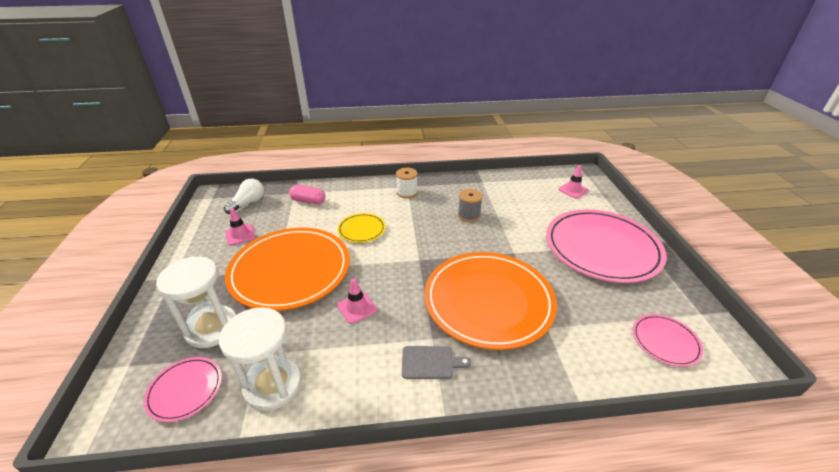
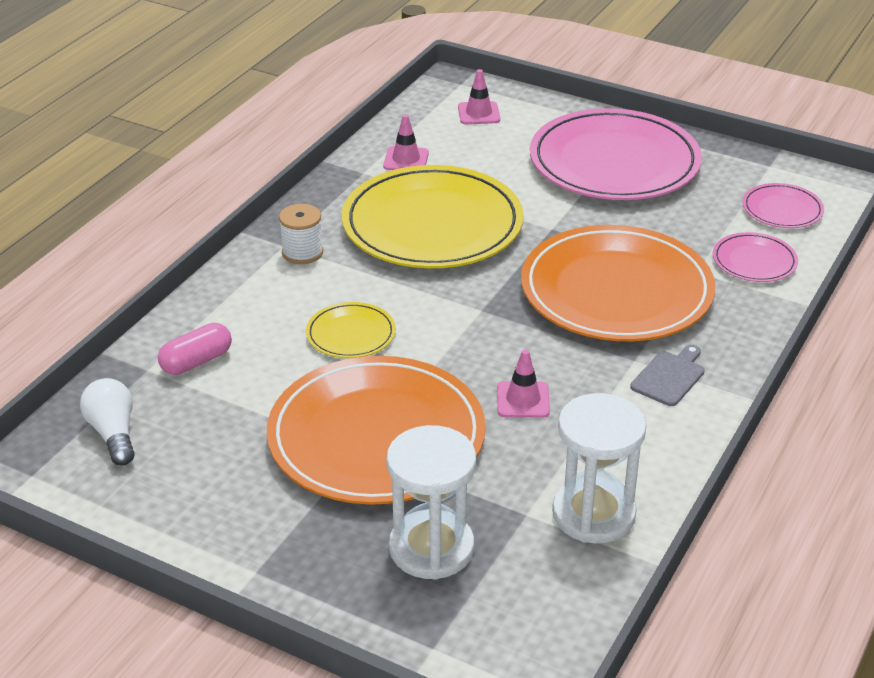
camera: 55 degrees left, 0 degrees up
pink plate [144,357,222,422] -> pink plate moved to [713,232,798,282]
pink traffic cone [225,208,256,246] -> pink traffic cone moved to [383,114,429,170]
grey spool [458,189,483,222] -> yellow plate [342,165,524,268]

